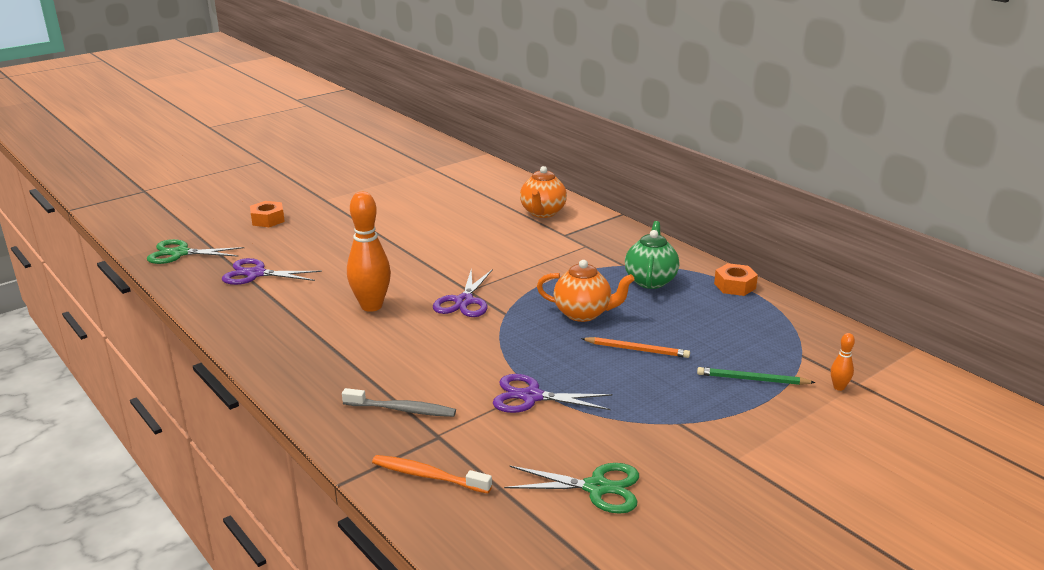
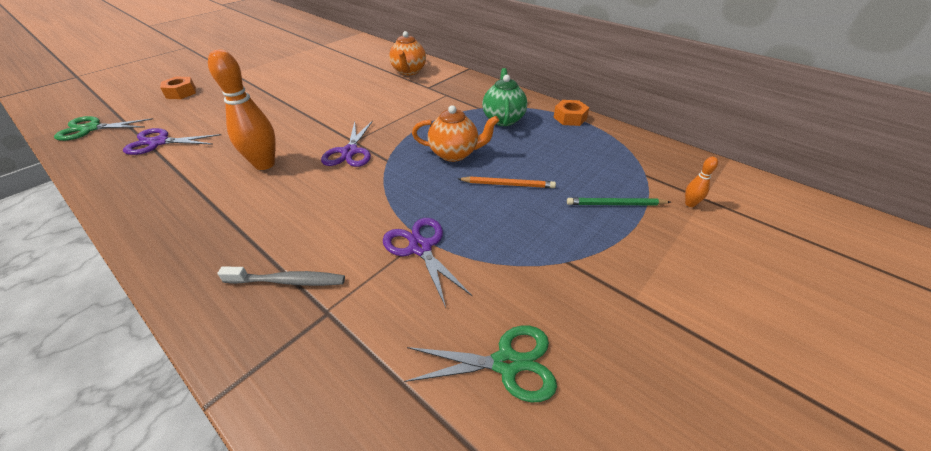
camera: 10 degrees left, 15 degrees up
orange toothbrush [372,455,492,493] -> none
purple scissors [493,374,613,413] -> purple scissors turned 60 degrees clockwise [383,218,473,308]

